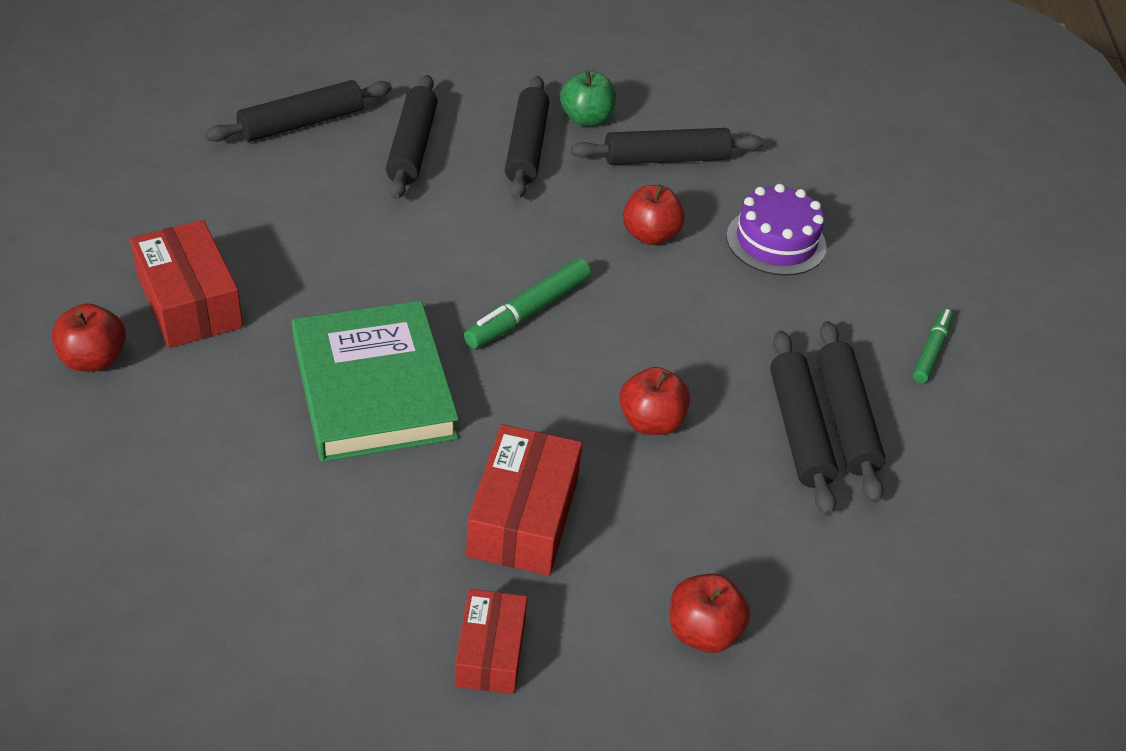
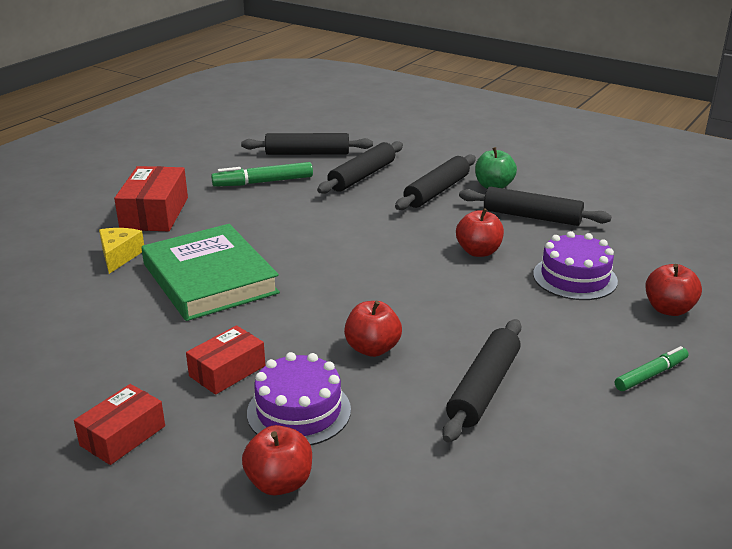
camera: 35 degrees right, 15 degrees down
red apple [52,303,126,372] -> red apple moved to [645,264,702,316]
green book [292,301,459,462] -> green book turned 45 degrees counterclockwise [141,224,280,321]
green marker [464,258,591,349] -> green marker moved to [211,162,313,187]
red box [466,424,582,576] -> red box [186,325,265,395], size x0.64
black rolling pin [817,321,886,503] -> none
none -> yellow cheese [99,228,144,274]
none -> purple cake [247,352,351,445]

